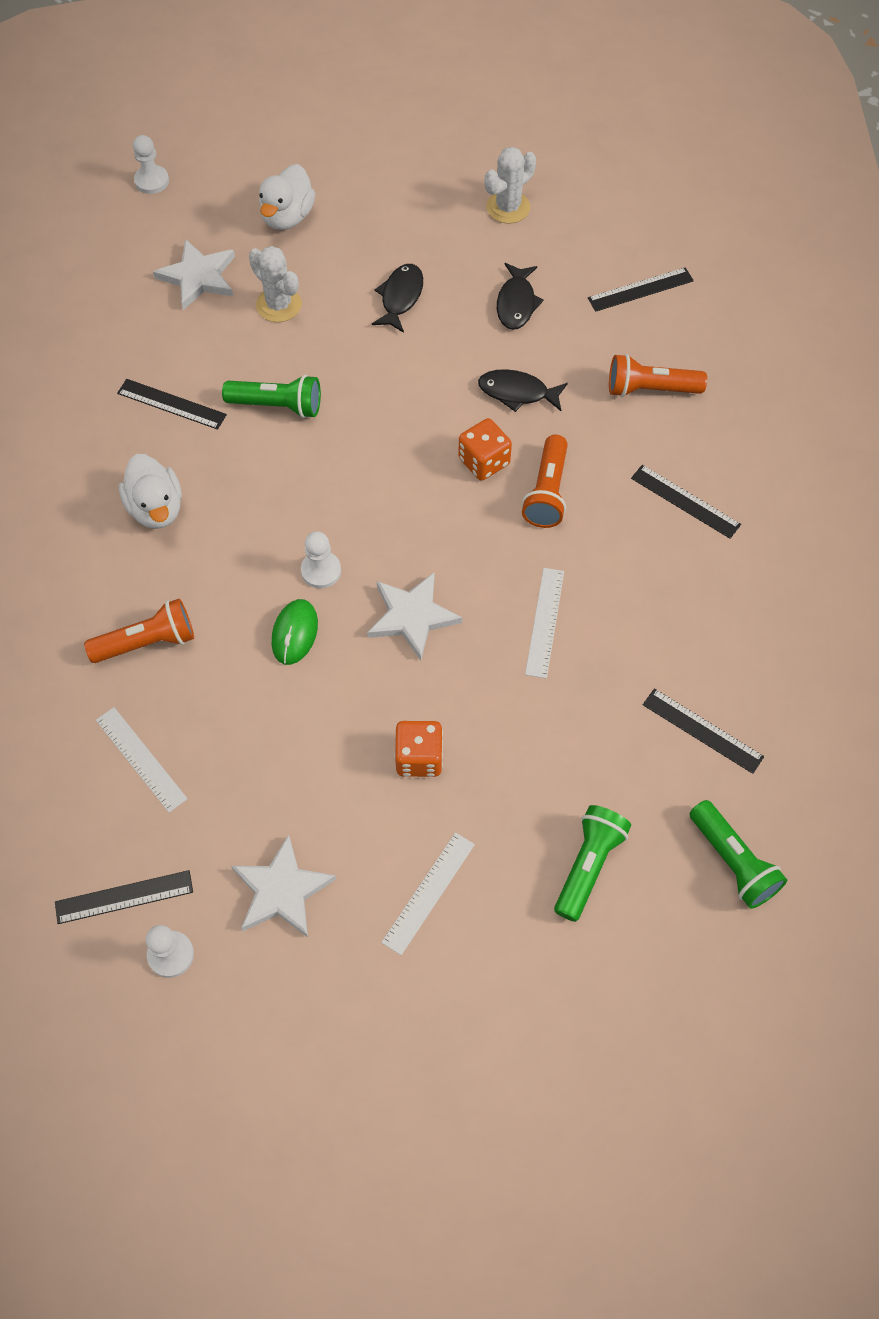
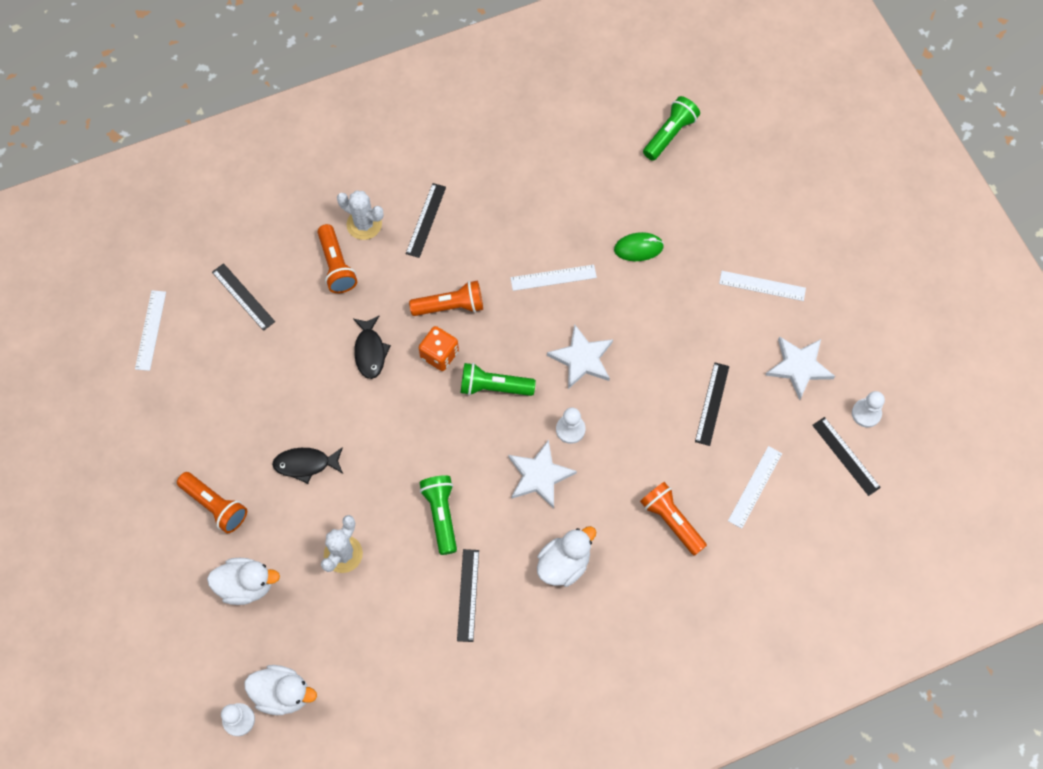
camera: 110 degrees left, 5 degrees up
white star [153,239,235,310] -> white star moved to [509,440,577,509]
green mouse [272,599,318,665] -> green mouse moved to [614,232,664,261]
orange dice [394,721,443,777] -> none
white cactus [485,147,536,224] -> white cactus moved to [337,190,384,240]
black fish [497,263,544,330] -> none
green flashlight [554,805,631,922] -> green flashlight moved to [461,363,536,396]
black ruler [643,688,764,774] -> black ruler moved to [695,363,729,446]
none -> white ruler [135,290,166,371]
none -> orange flashlight [177,472,247,533]
none -> white duck [245,665,317,715]

